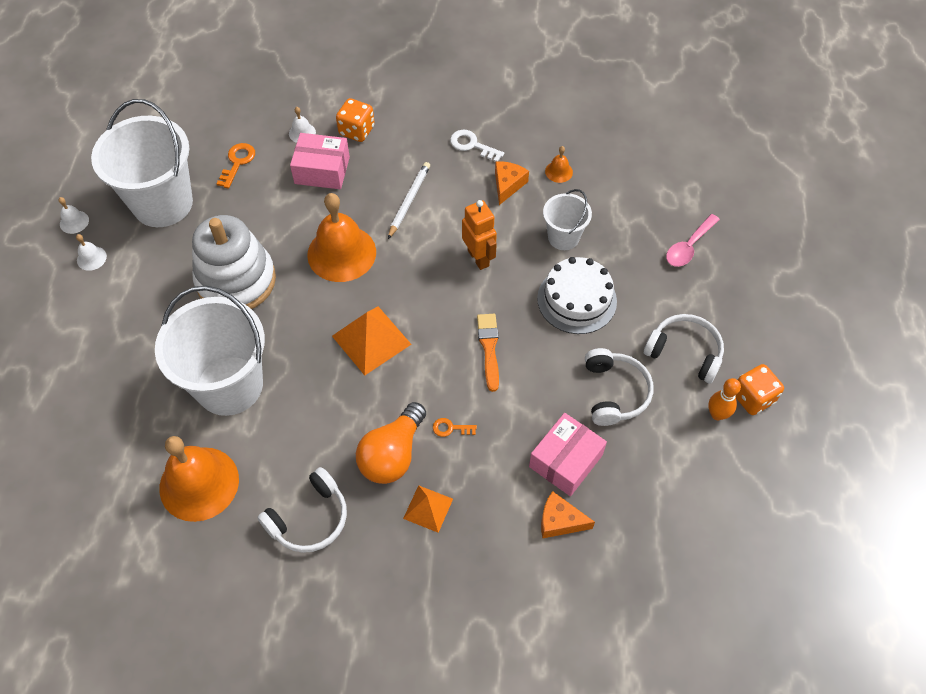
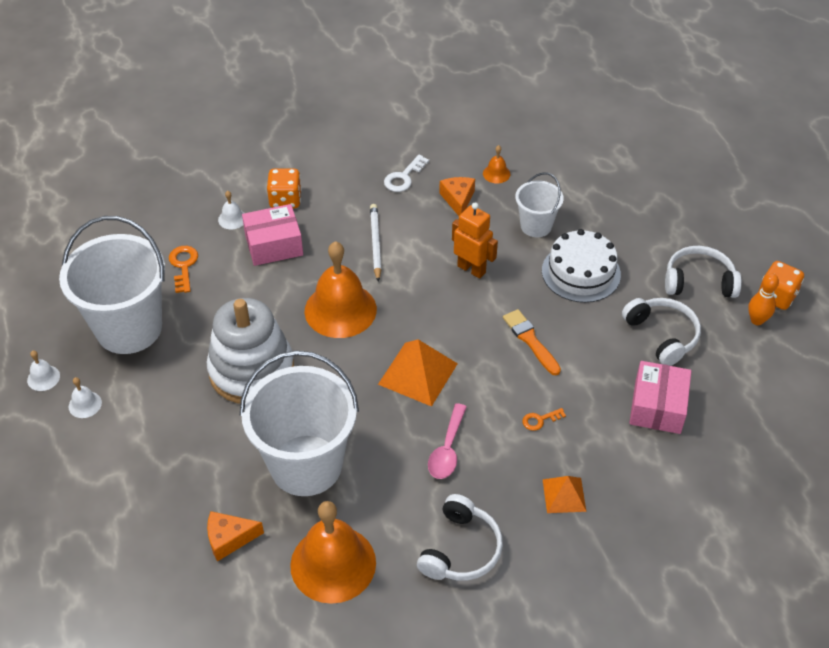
camera: 25 degrees left, 10 degrees down
orange light bulb [356,402,426,484] -> none
white key [450,130,504,162] -> white key turned 60 degrees counterclockwise [384,155,429,192]
orange cheese [541,491,595,539] -> orange cheese moved to [207,511,264,562]
pink spoon [666,214,720,267] -> pink spoon moved to [428,403,467,479]

